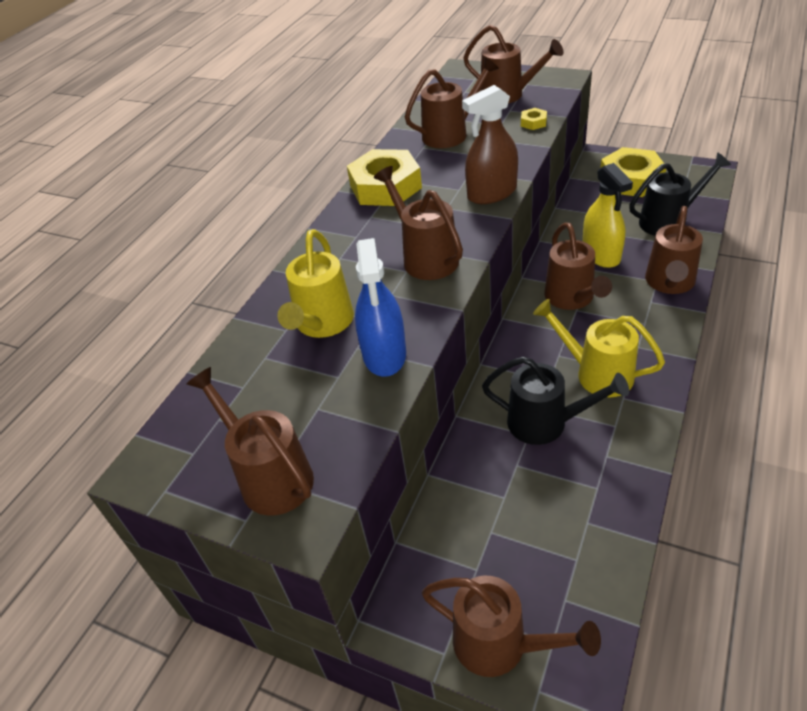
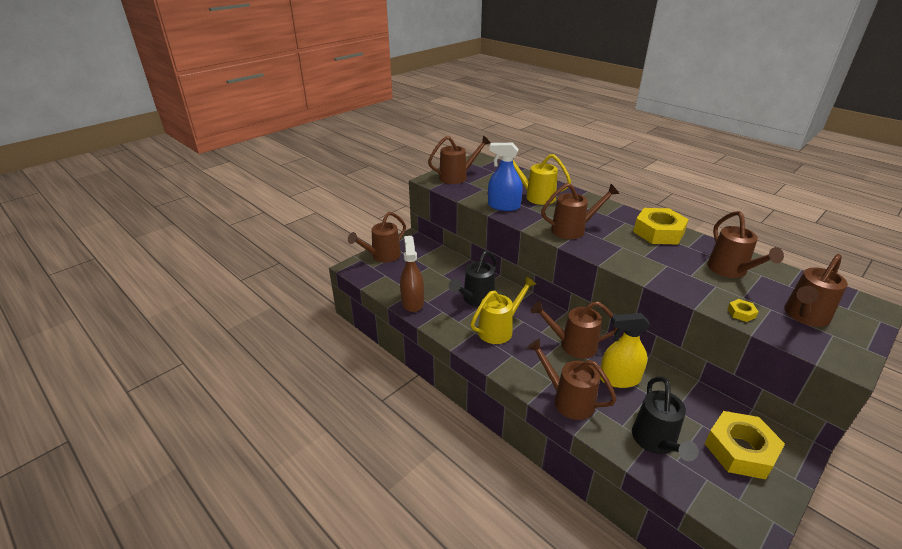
camera: 105 degrees right, 10 degrees down
brown spray bottle [462,85,518,204] -> brown spray bottle moved to [400,236,424,312]

